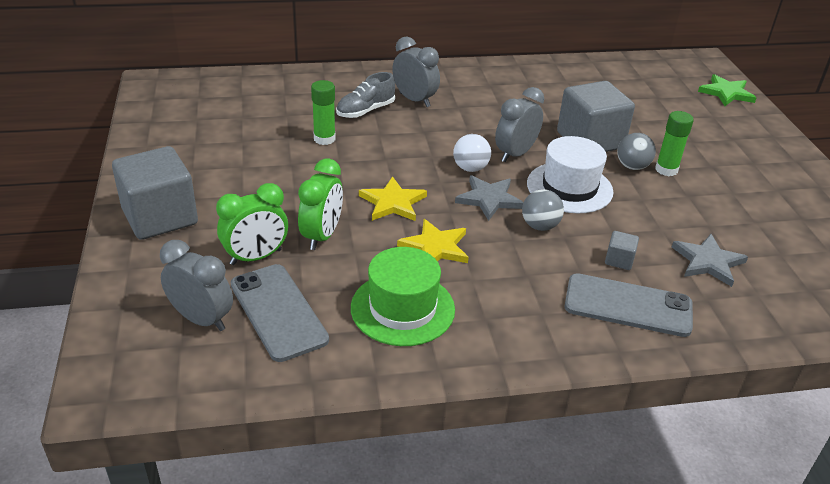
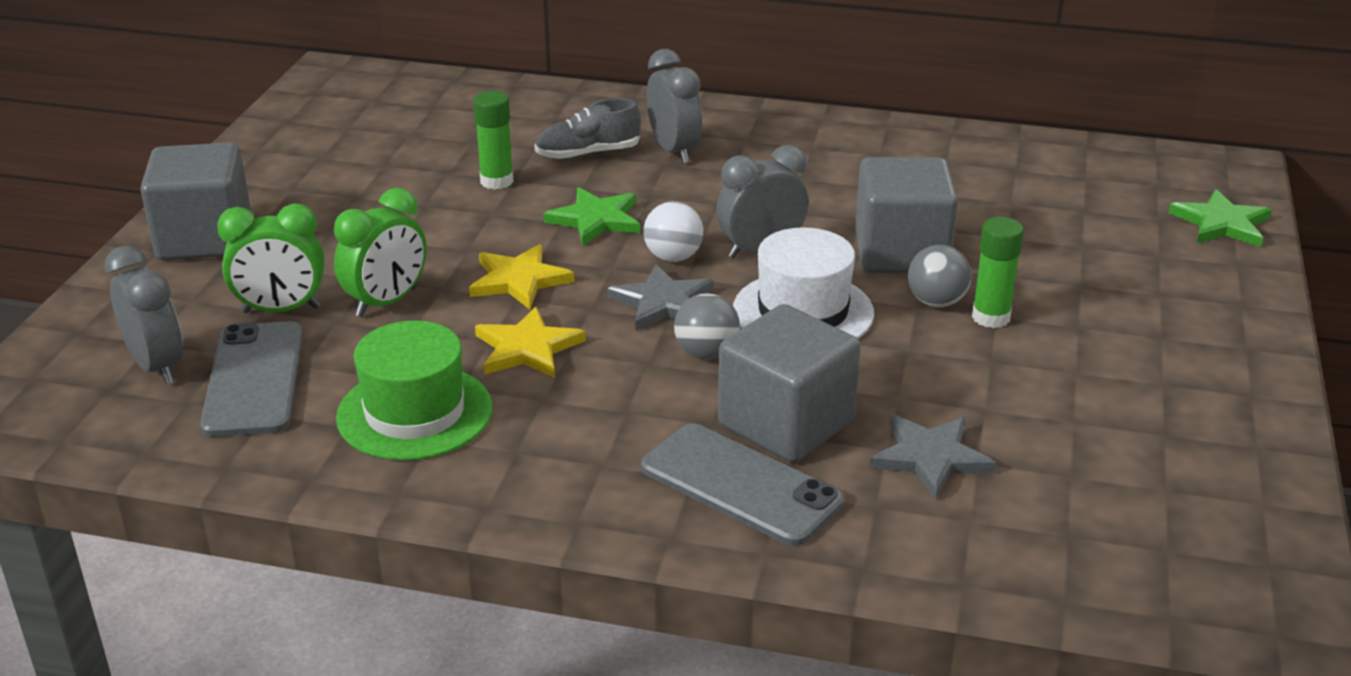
camera: 25 degrees right, 5 degrees down
grey cube [605,231,639,270] -> grey cube [718,304,861,463], size x2.40
none -> green star [543,187,640,246]

